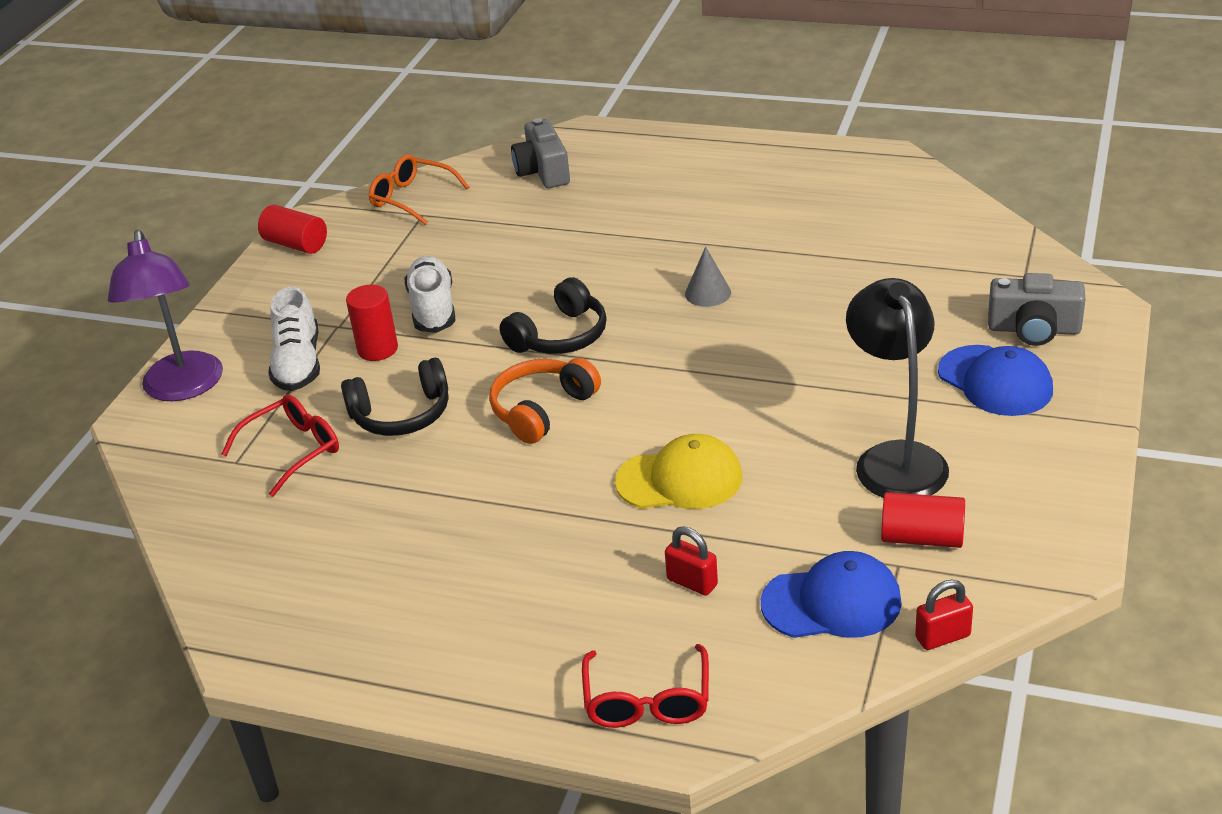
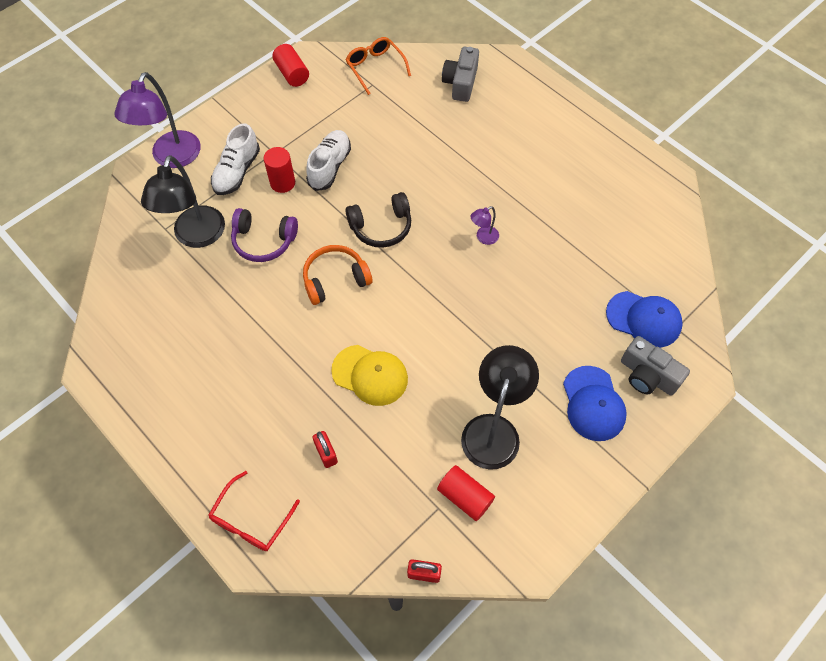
camera: 25 degrees right, 25 degrees up
red glasses [221,395,339,497] -> black lamp [141,155,225,248]
black headphones [341,358,448,436] -> purple headphones [231,208,298,262]
grey cone [685,246,731,307] -> purple lamp [471,206,499,245]
blue cap [761,551,902,638] -> blue cap moved to [606,291,683,348]

